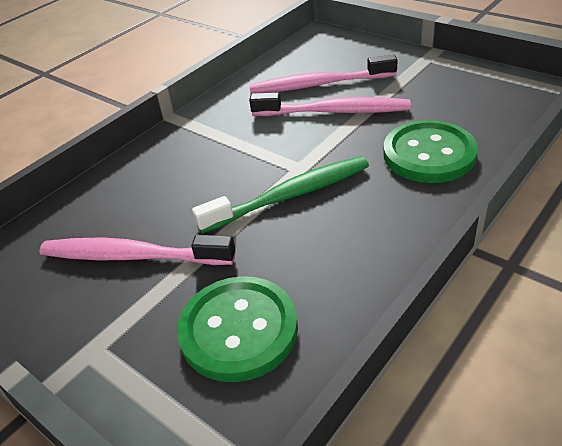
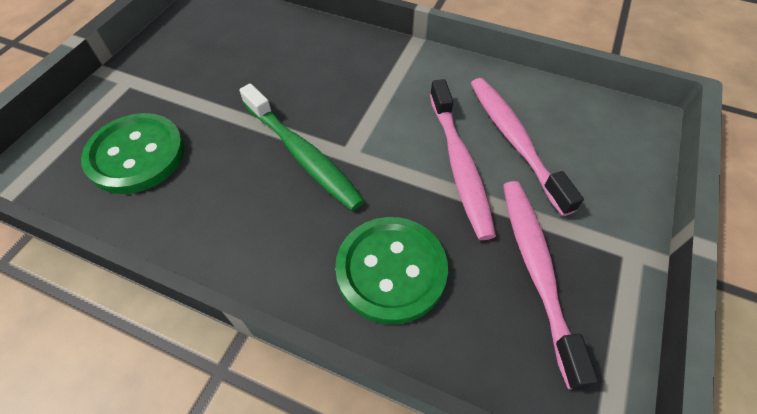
camera: 70 degrees right, 15 degrees up
pink toothbrush [39,235,235,265] -> pink toothbrush moved to [503,181,598,389]

